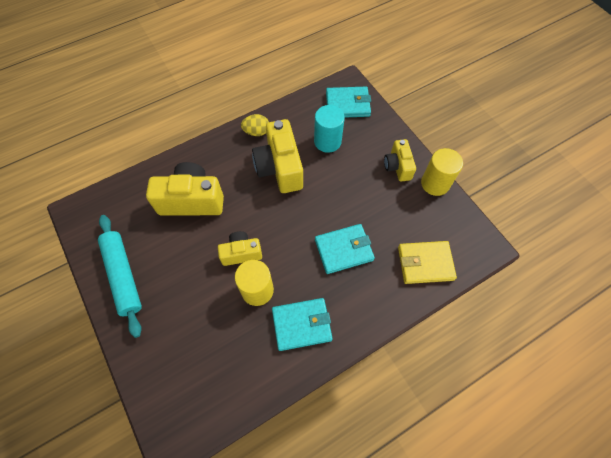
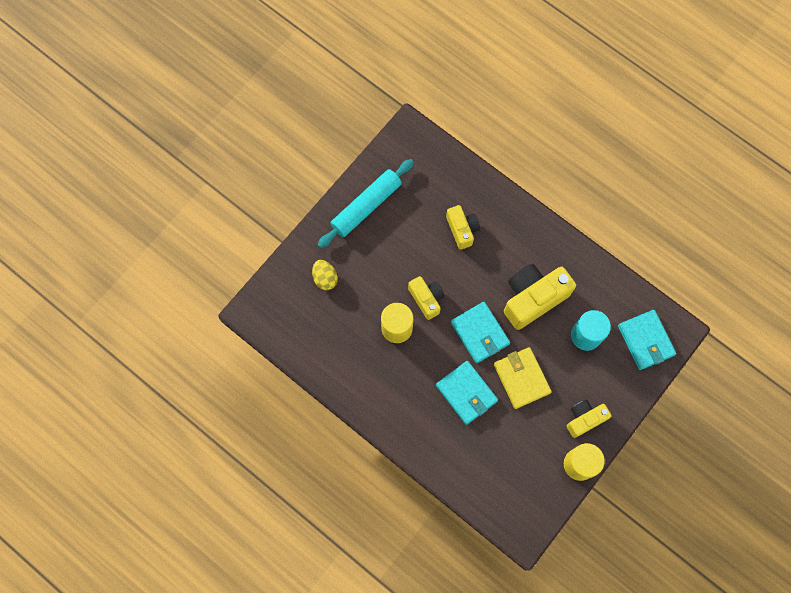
camera: 70 degrees right, 10 degrees up
yellow camera [146,162,224,215] -> yellow camera [446,205,480,250], size x0.58
yellow egg [241,114,269,136] -> yellow egg moved to [312,260,338,290]
turquoise wallet [272,298,332,351] -> turquoise wallet moved to [451,302,510,363]
yellow wallet [398,241,457,284] -> yellow wallet moved to [494,347,552,409]

